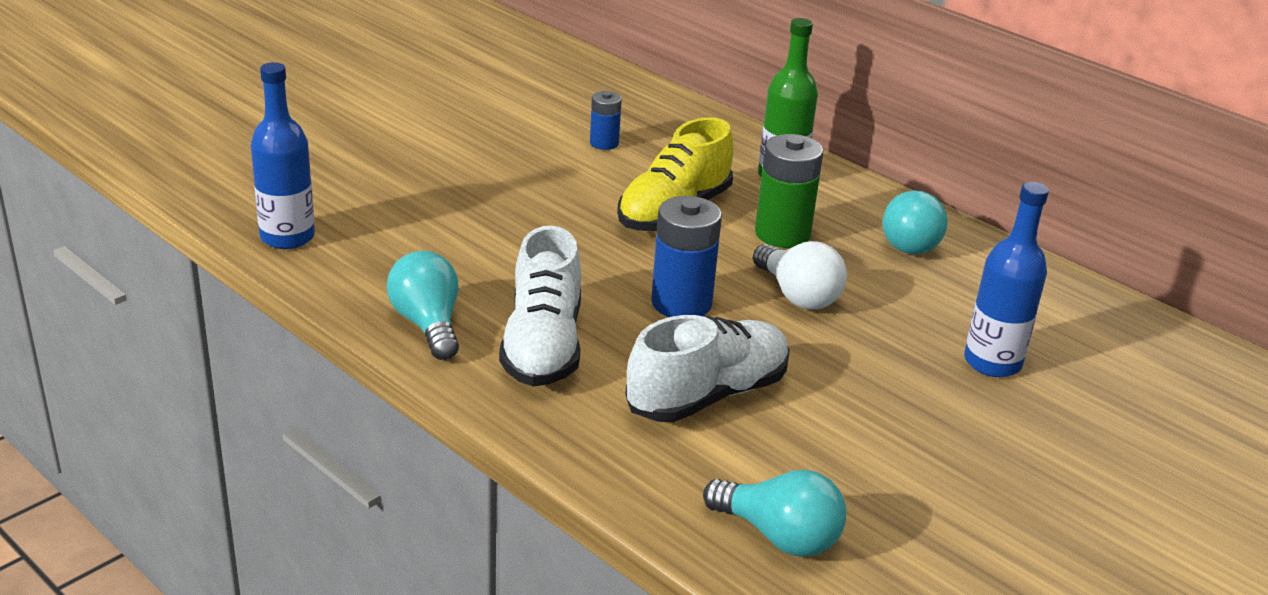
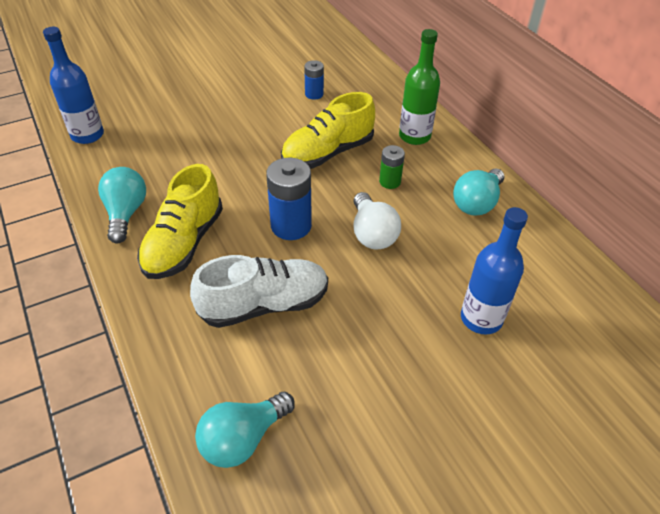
camera: 20 degrees right, 15 degrees up
white shoe [499,226,581,386] -> yellow shoe [137,164,223,279]
turquoise light bulb [703,470,846,557] -> turquoise light bulb turned 90 degrees clockwise [195,392,295,468]
green battery [755,134,823,248] -> green battery [379,145,405,189], size x0.57

